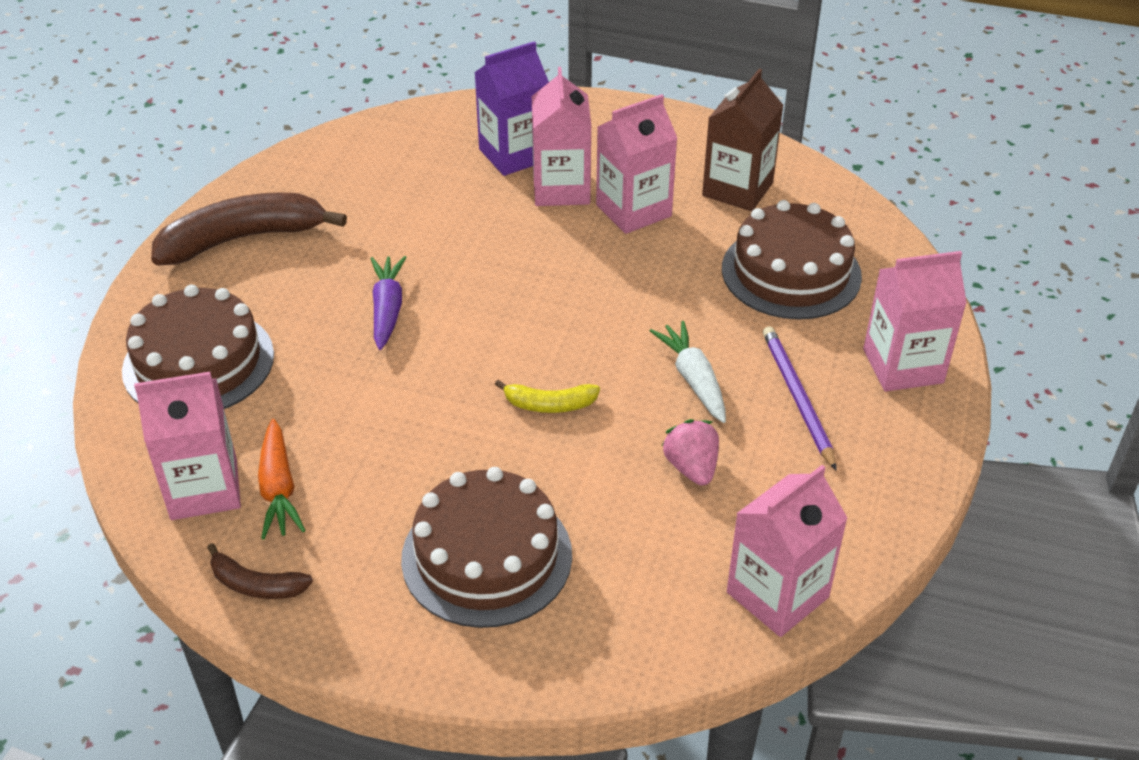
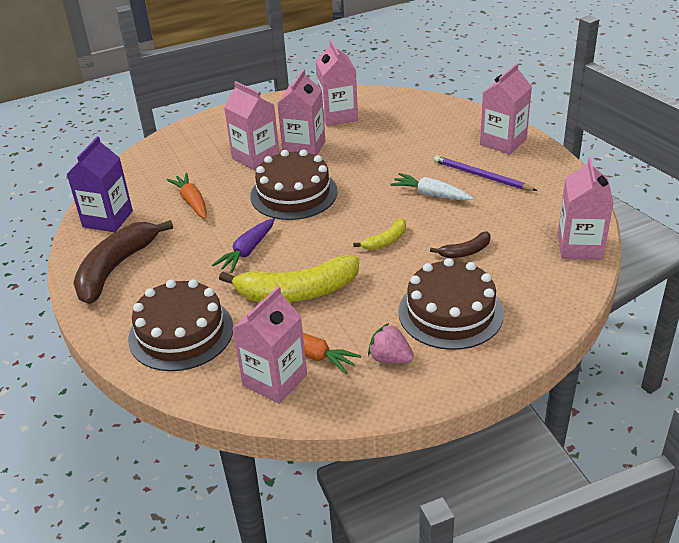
camera: 40 degrees left, 5 degrees down
brown banana [207,543,313,599] -> brown banana moved to [430,232,491,258]
purple carrot [370,256,407,350] -> purple carrot turned 105 degrees counterclockwise [212,218,275,273]
purple carton [474,41,549,176] -> purple carton moved to [67,136,133,232]
pink strawberry [662,419,719,486] -> pink strawberry moved to [368,323,414,364]
brown carton [702,69,783,211] -> pink carton [316,40,358,126]
brown cake [722,200,862,319] -> brown cake moved to [250,149,338,220]
none -> orange carrot [167,173,207,219]
none -> yellow banana [219,255,359,302]

